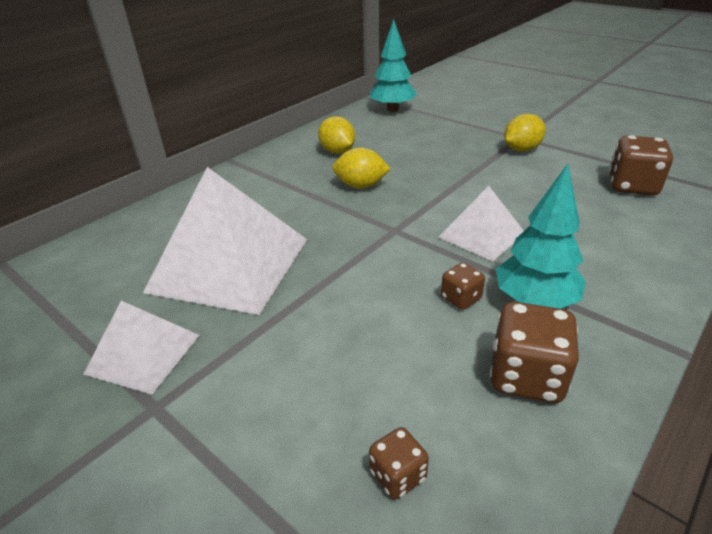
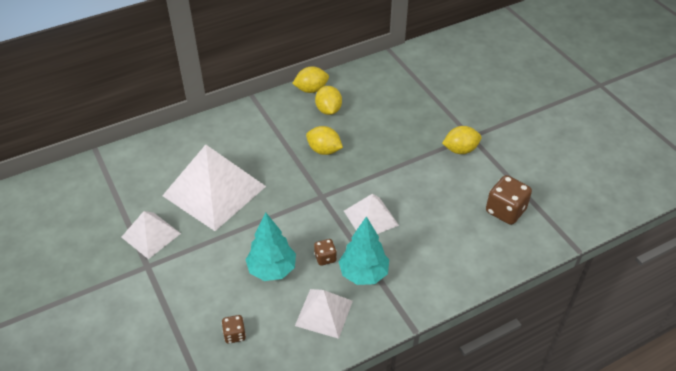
camera: 20 degrees right, 10 degrees up
turquoise tree [370,19,417,112] -> turquoise tree moved to [245,213,296,281]
brown dice [490,302,579,403] -> white pyramid [295,289,353,339]
none -> yellow lemon [292,66,329,93]

